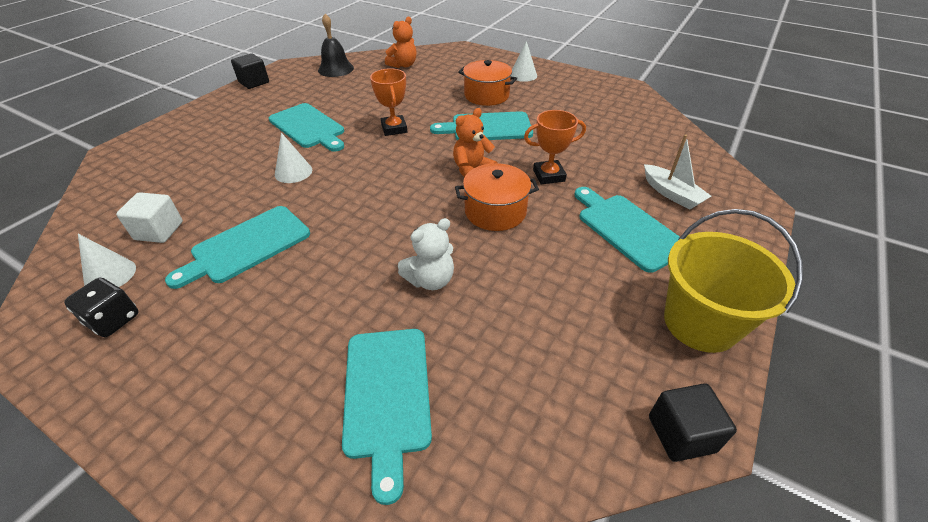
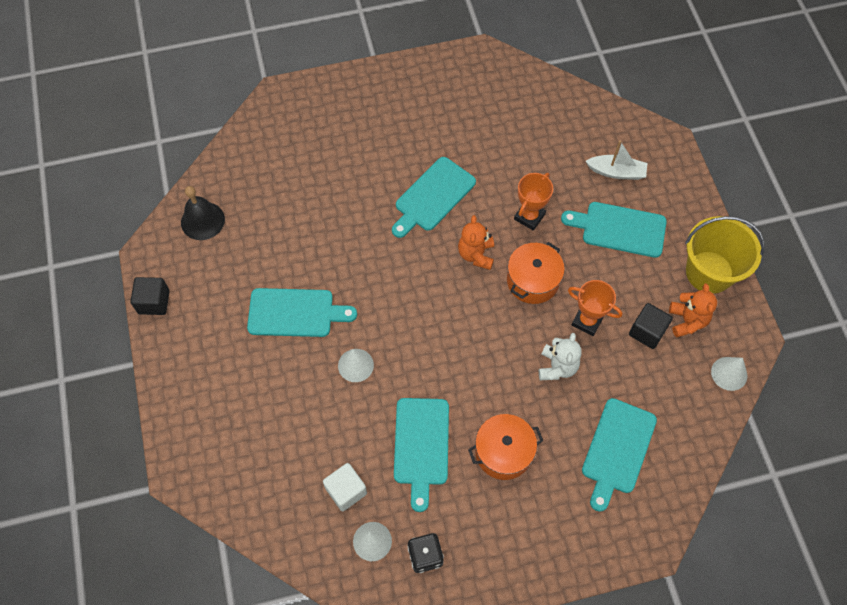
camera: 45 degrees left, 20 degrees up
turquoise cutting board [342,329,432,505] -> turquoise cutting board turned 75 degrees clockwise [582,398,657,512]
orange trophy [370,68,407,136] -> orange trophy moved to [568,280,622,336]
orange teddy bear [385,17,417,68] -> orange teddy bear moved to [669,283,717,338]
orange pot [458,60,517,106] -> orange pot moved to [468,414,543,480]
white cone [511,41,537,82] -> white cone moved to [711,357,747,391]
black cube [649,383,737,462] -> black cube moved to [629,303,673,349]

